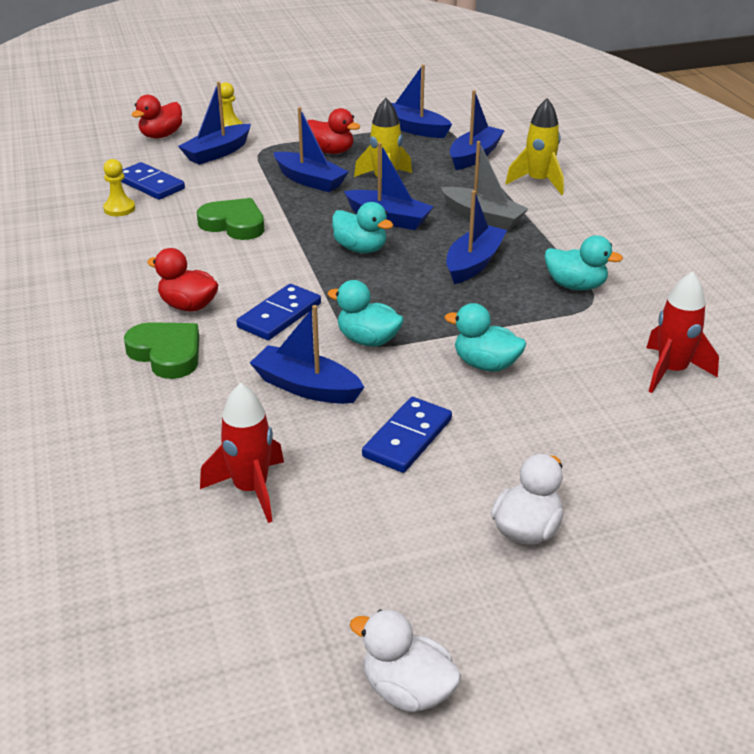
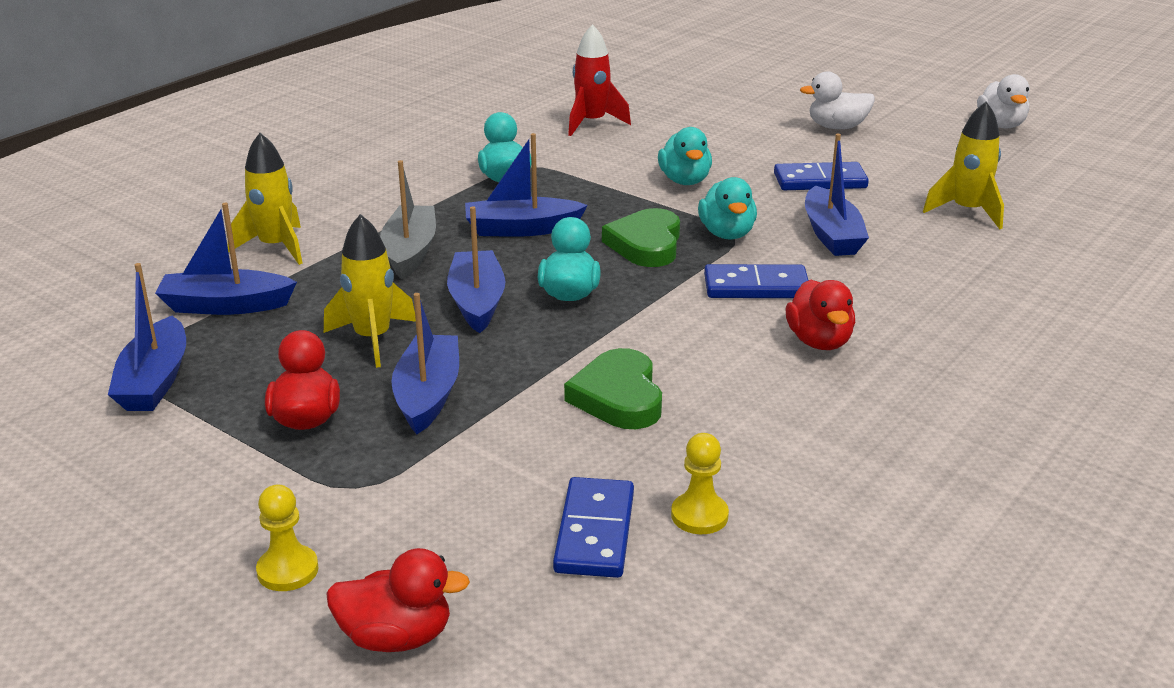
camera: 125 degrees left, 5 degrees down
green heart [124,322,199,379] -> green heart moved to [602,208,680,267]
blue boat [178,82,251,165] -> none
red rocket [200,383,284,523] -> yellow rocket [923,102,1004,229]

